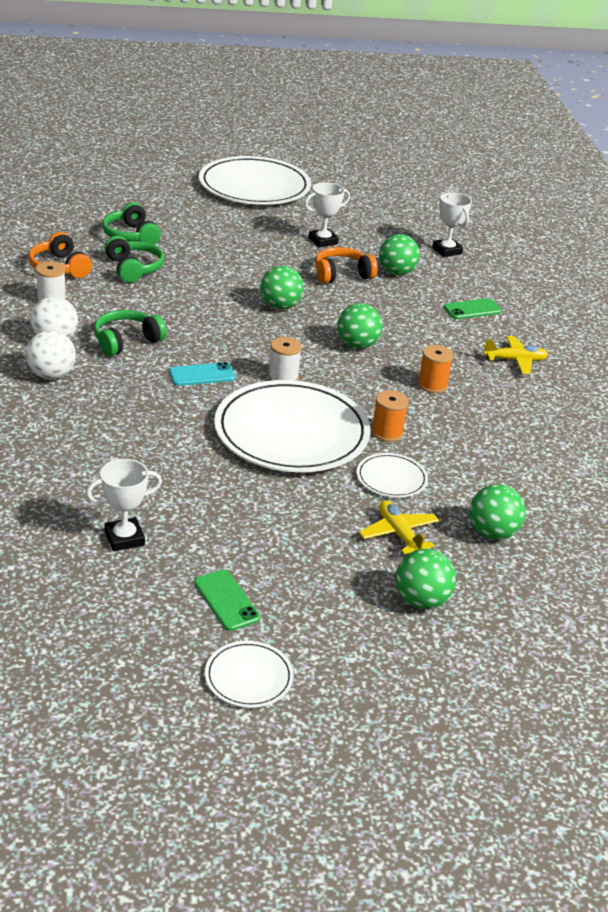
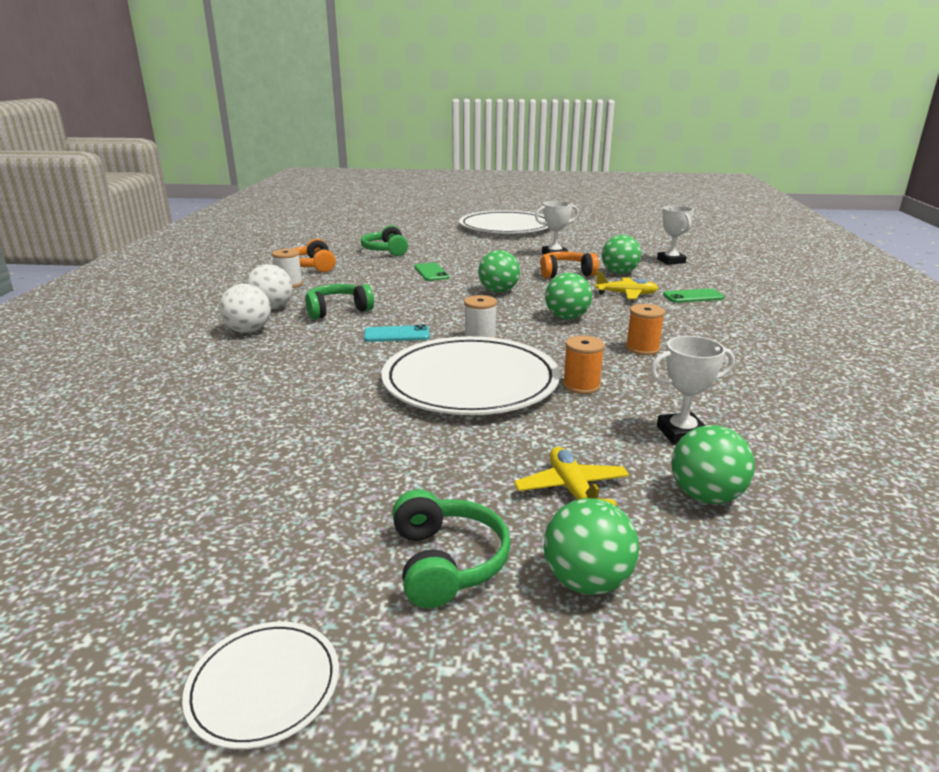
camera: 15 degrees right, 10 degrees down
white trophy [86,459,162,551] -> white trophy moved to [650,336,735,445]
green headphones [105,236,164,283] -> green headphones moved to [392,489,511,608]
green phone [194,570,260,631] -> green phone moved to [414,263,449,281]
white plate [357,453,428,498] -> none
yellow plane [483,336,548,374] -> yellow plane moved to [595,272,658,299]

